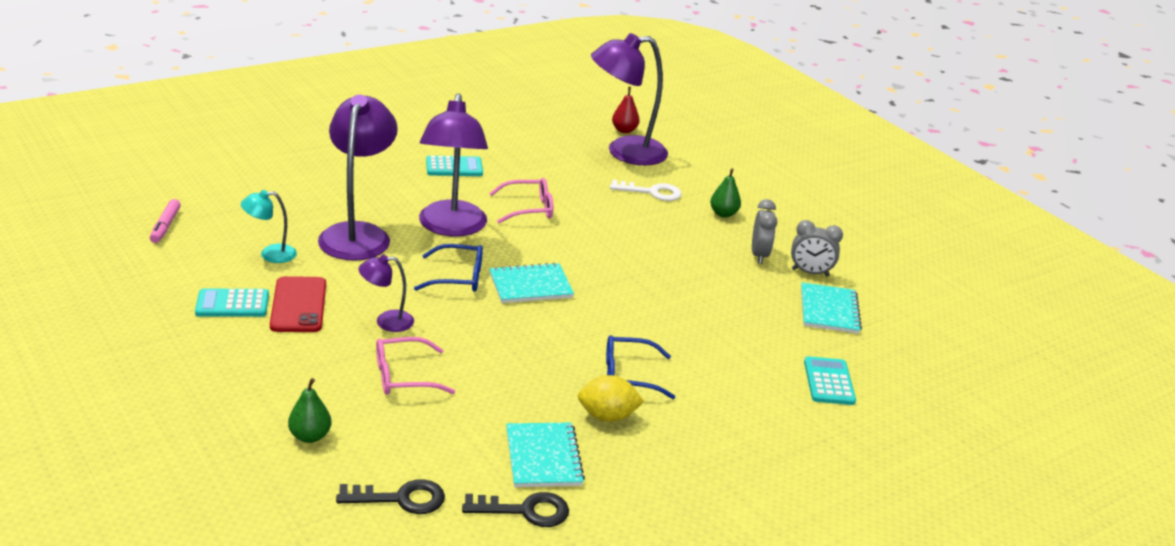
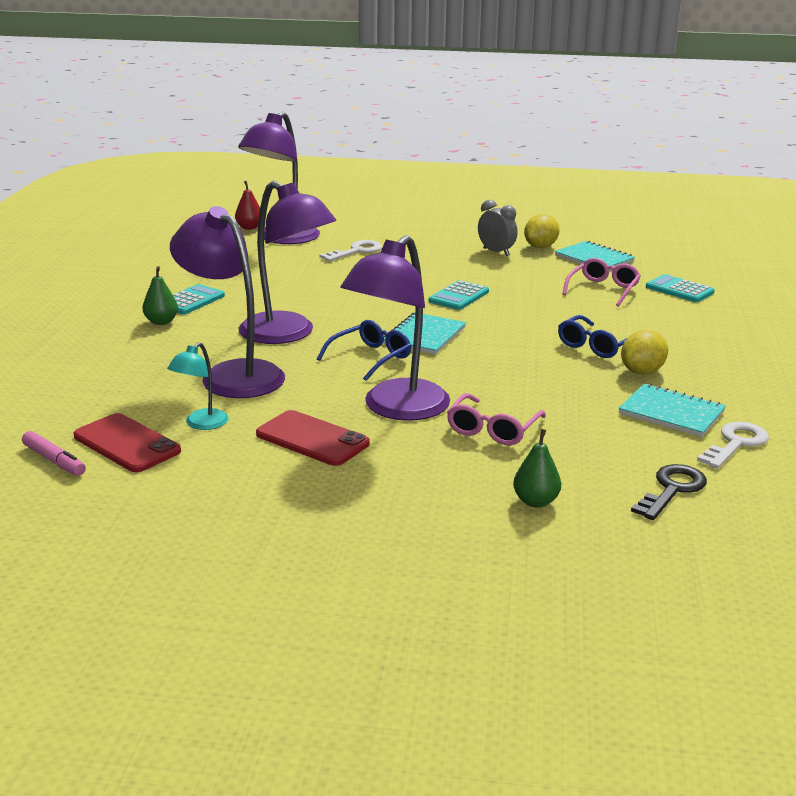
camera: 45 degrees left, 5 degrees down
turquoise calculator [195,289,269,317] -> turquoise calculator moved to [429,280,489,310]
purple lamp [359,255,414,332] -> purple lamp [340,235,450,421], size x2.09
black key [462,492,569,527] -> white key [697,422,769,469]
pink glasses [489,178,554,223] -> pink glasses moved to [562,258,641,307]
green pear [710,168,741,218] -> green pear moved to [143,266,178,325]
grey clock [791,220,843,277] -> yellow lemon [524,214,560,248]
none -> red phone [74,413,181,472]

